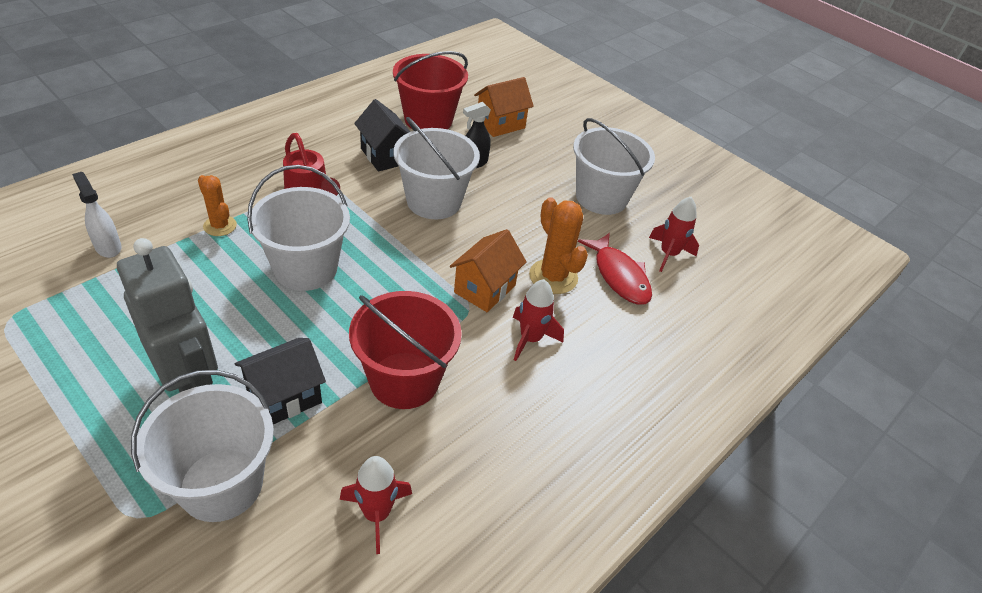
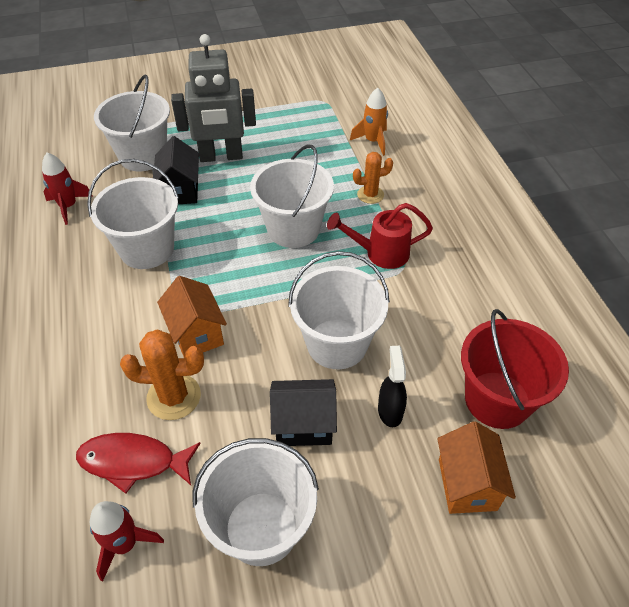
camera: 125 degrees right, 5 degrees up
white spray bottle [72,172,122,258] -> orange rocket [350,88,388,156]
red bucket [349,291,462,409] -> white bucket [87,159,179,269]
black house [354,99,410,172] -> black house moved to [270,379,337,446]
red rocket [513,279,564,361] -> none

